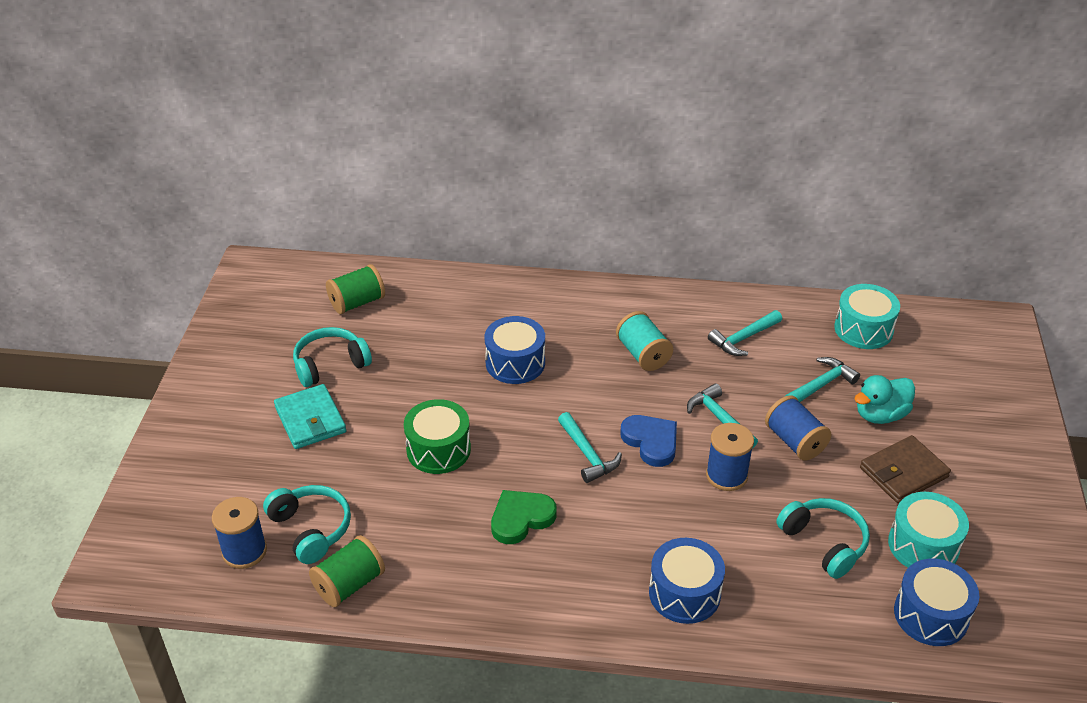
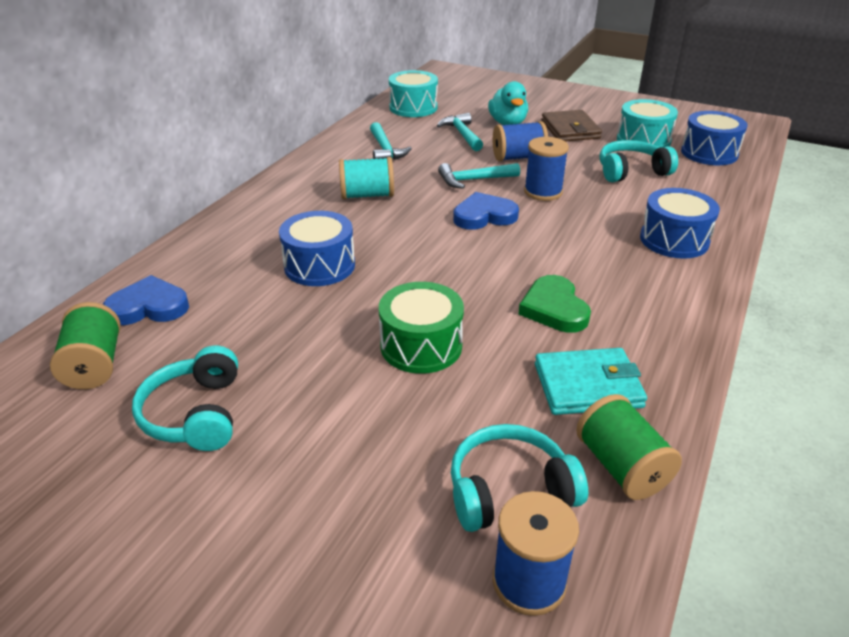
camera: 70 degrees left, 5 degrees down
turquoise wallet [274,384,346,449] -> turquoise wallet moved to [535,348,647,415]
turquoise hammer [558,412,622,483] -> none
none -> blue heart [103,275,189,325]

